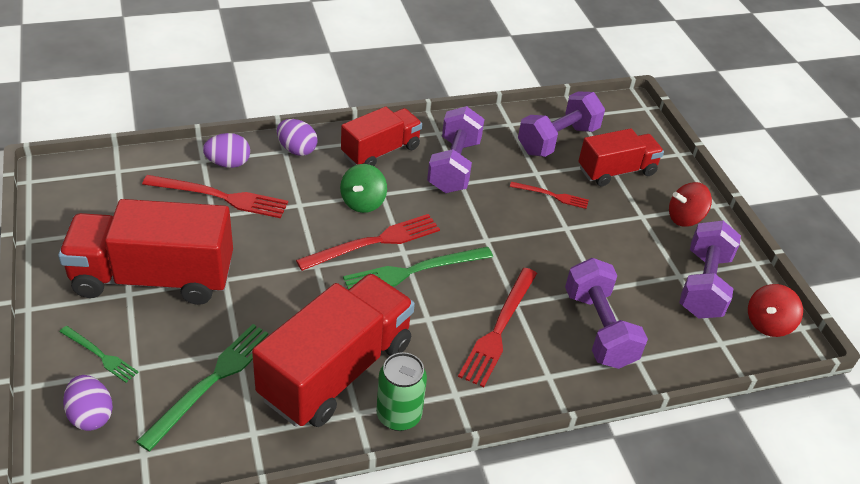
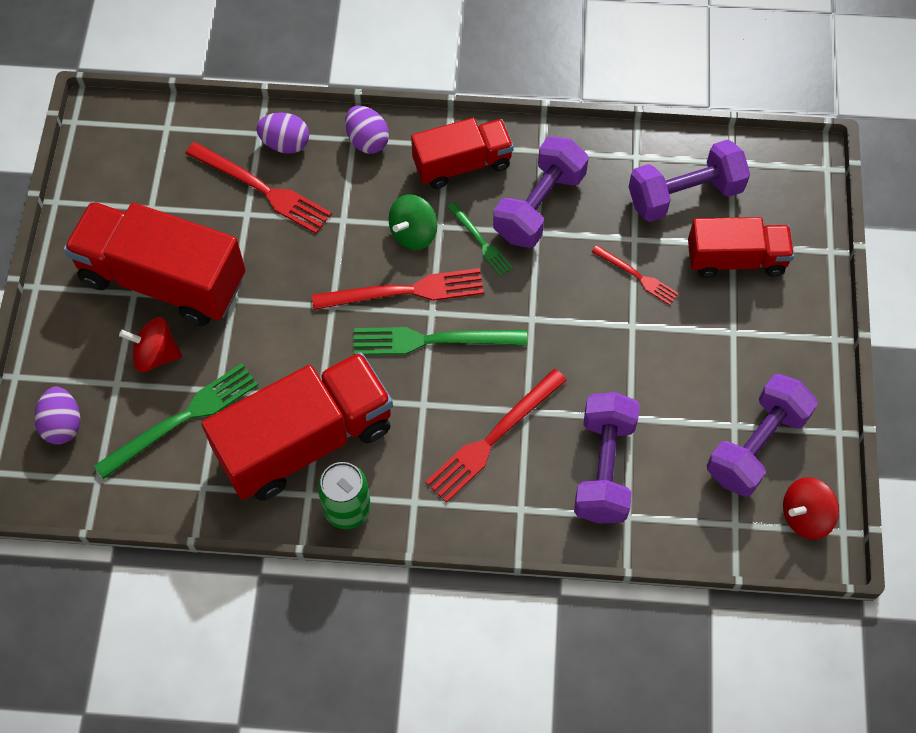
camera: 25 degrees right, 20 degrees up
green fork [60,326,138,383] -> green fork moved to [448,202,513,277]
red spinning top [669,182,712,227] -> red spinning top moved to [119,317,182,372]

